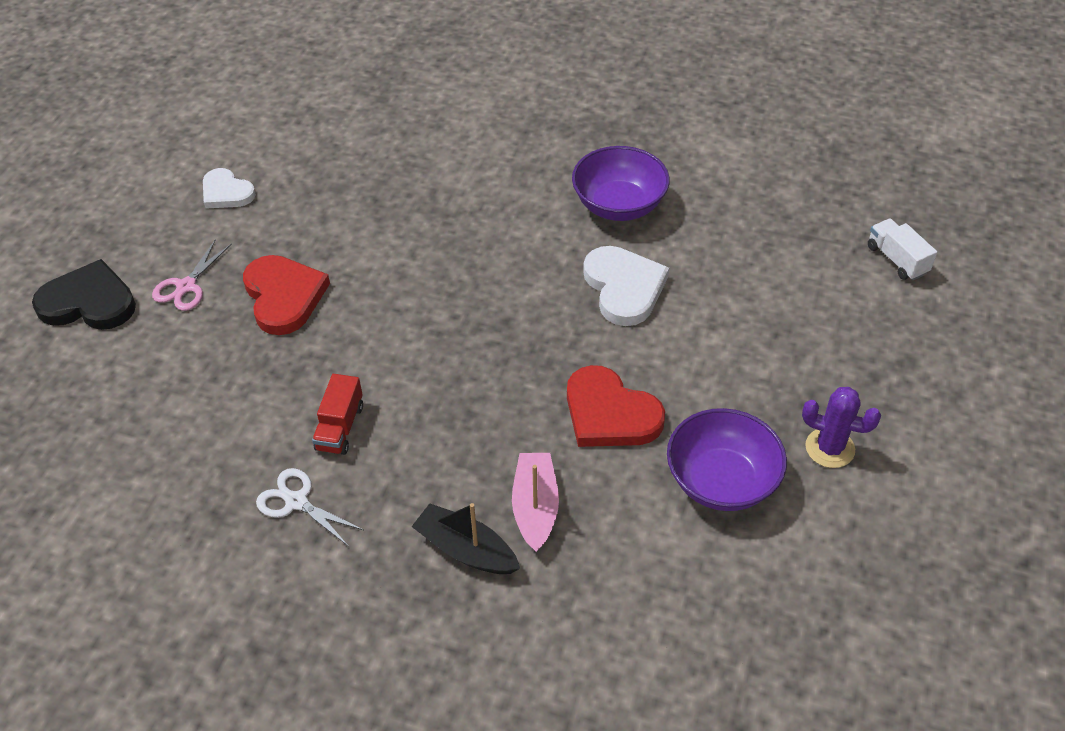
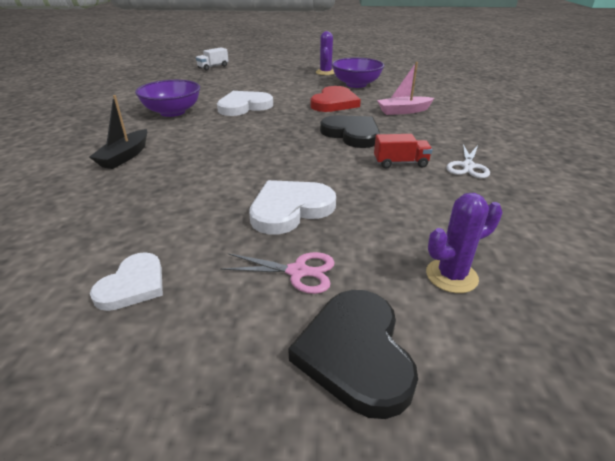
camera: 105 degrees left, 15 degrees down
red heart [243,255,330,335] -> white heart [249,180,336,235]
black boat [411,503,520,574] -> black boat moved to [89,95,147,169]
none -> black heart [320,115,380,148]
none -> purple cactus [426,193,503,293]

